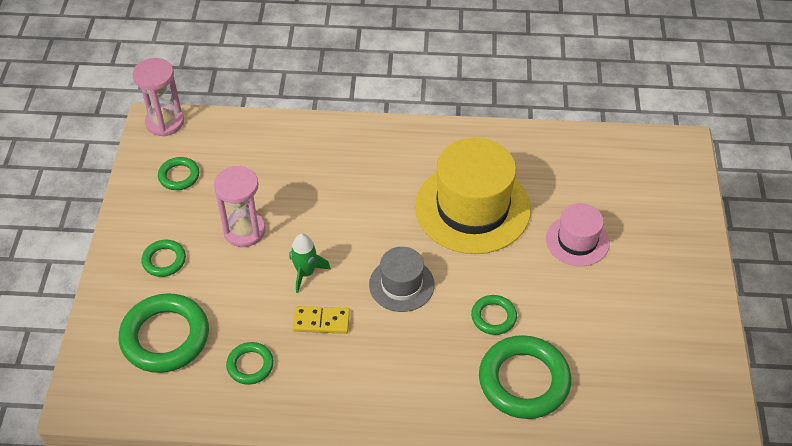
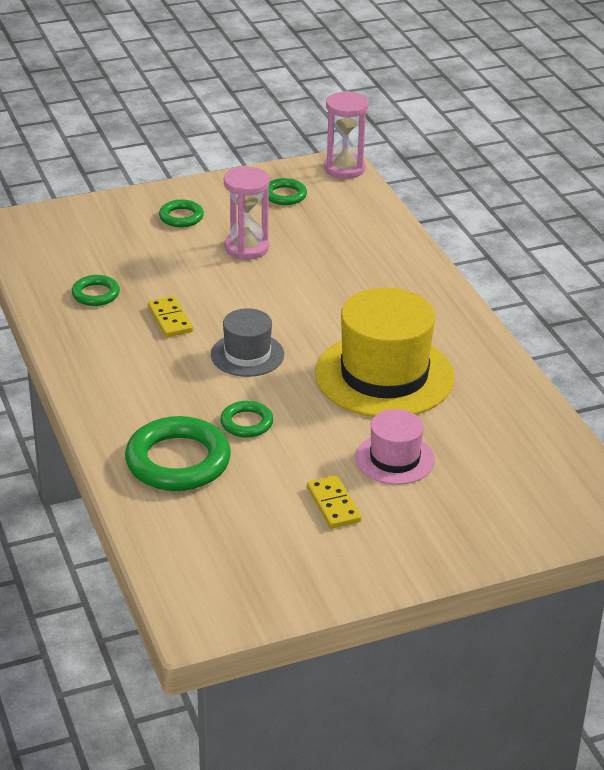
camera: 65 degrees right, 15 degrees down
green ring [119,293,209,373] -> none
green rocket [289,234,331,293] -> none
none -> yellow domino [307,475,361,529]

